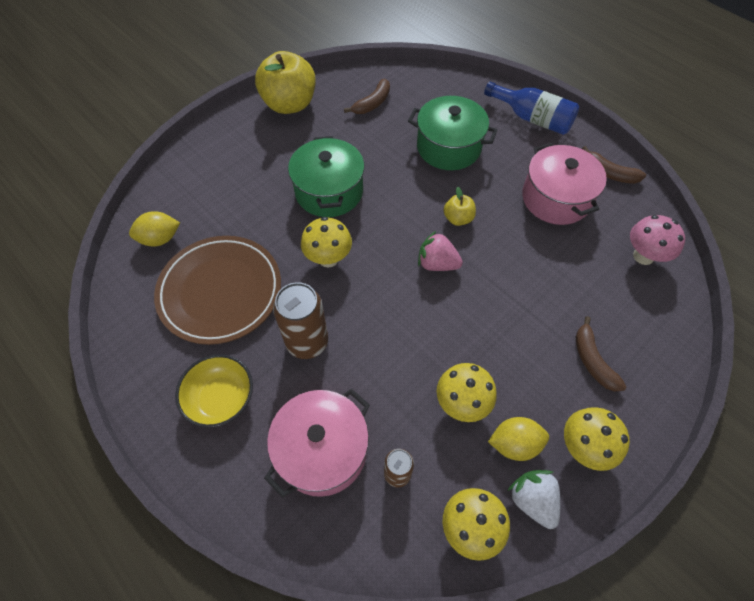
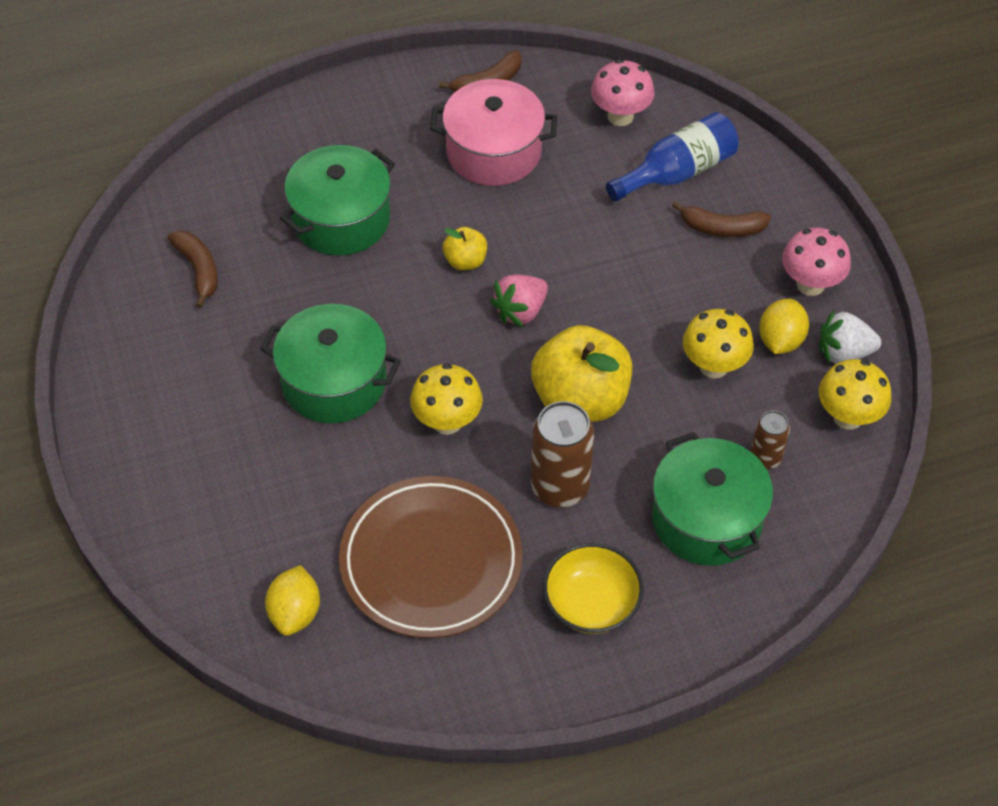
camera: 65 degrees left, 5 degrees down
yellow apple [255,51,315,114] -> yellow apple moved to [531,325,632,422]
pink pot [264,389,370,498] -> green pot [652,432,773,566]
blue bottle [484,81,579,135] -> blue bottle moved to [606,112,739,201]
yellow mushroom [564,407,630,471] -> pink mushroom [782,227,851,296]

